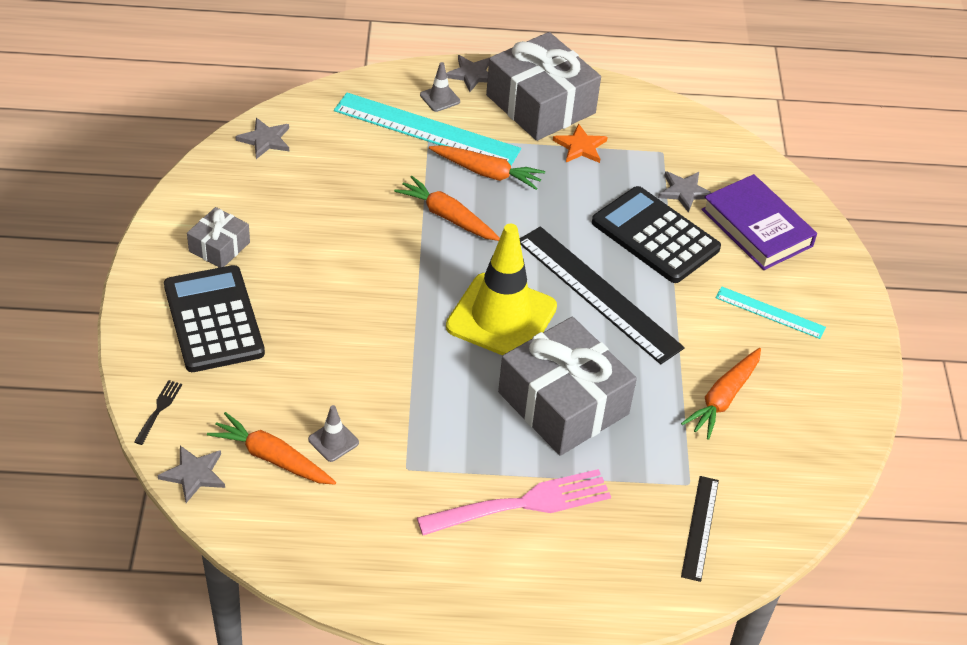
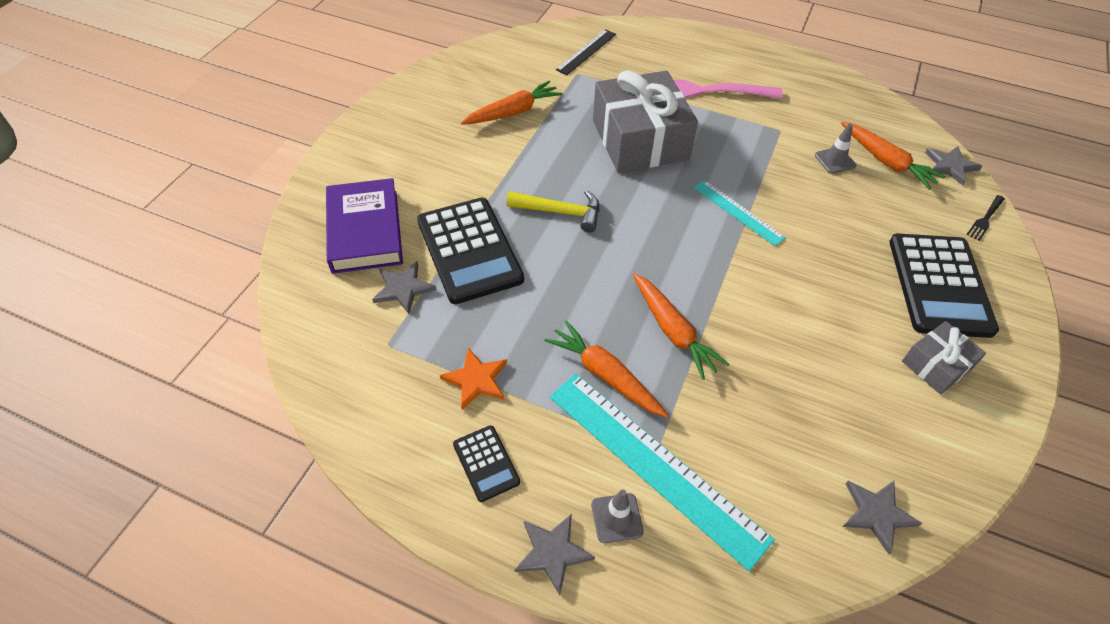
camera: 155 degrees left, 5 degrees up
yellow traffic cone [446,224,557,355] -> none
grey gift [486,32,601,141] -> black calculator [453,425,520,502]
black ruler [520,227,685,364] -> yellow hammer [506,190,599,233]
turquoise ruler [715,286,826,339] -> turquoise ruler moved to [694,180,786,246]

